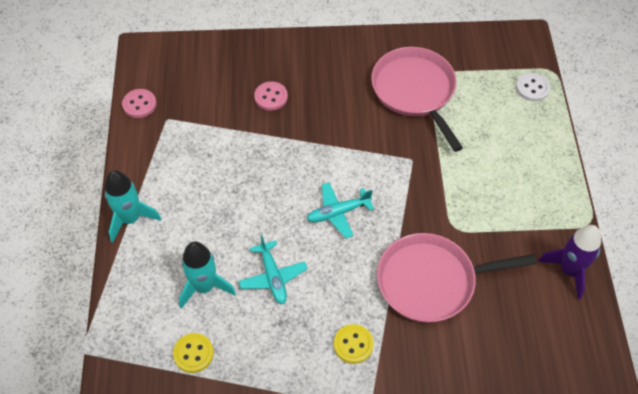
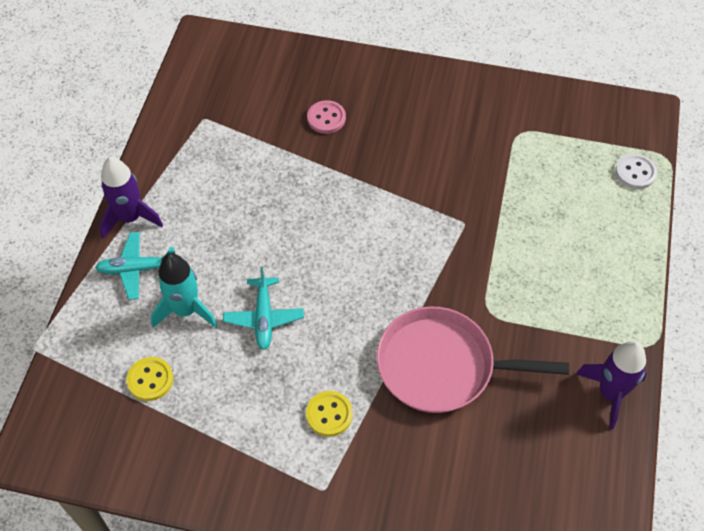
camera: 15 degrees right, 0 degrees up
turquoise rocket [105,170,161,243] -> purple rocket [99,157,163,239]
pink button [122,89,156,118] -> none
turquoise plane [307,182,374,238] -> turquoise plane moved to [95,232,175,300]
pink pan [371,47,463,152] -> none

